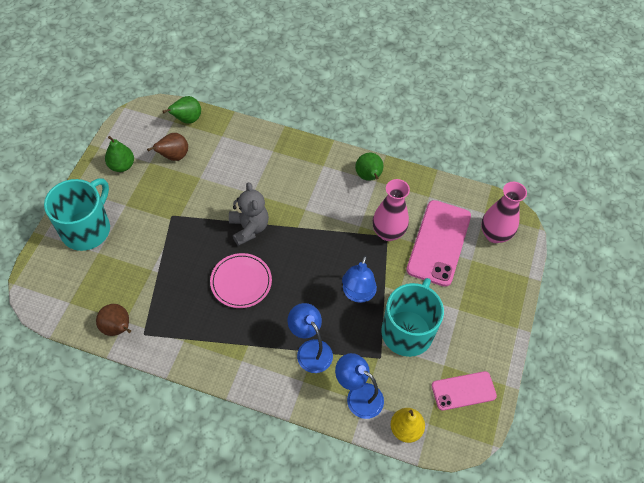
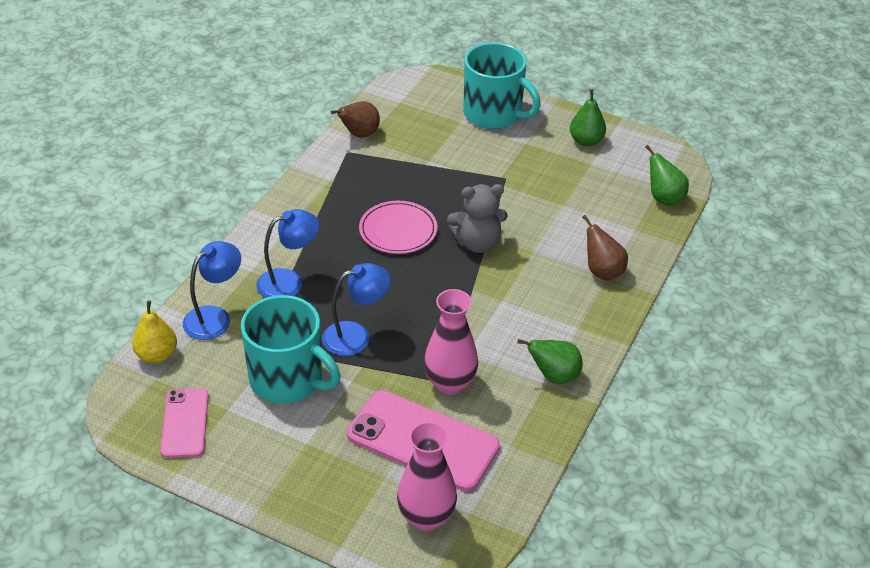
camera: 100 degrees right, 15 degrees down
brown pear [147,133,188,161] -> brown pear moved to [582,215,628,281]
blue lamp [342,255,377,303] -> blue lamp turned 135 degrees clockwise [322,263,391,356]

